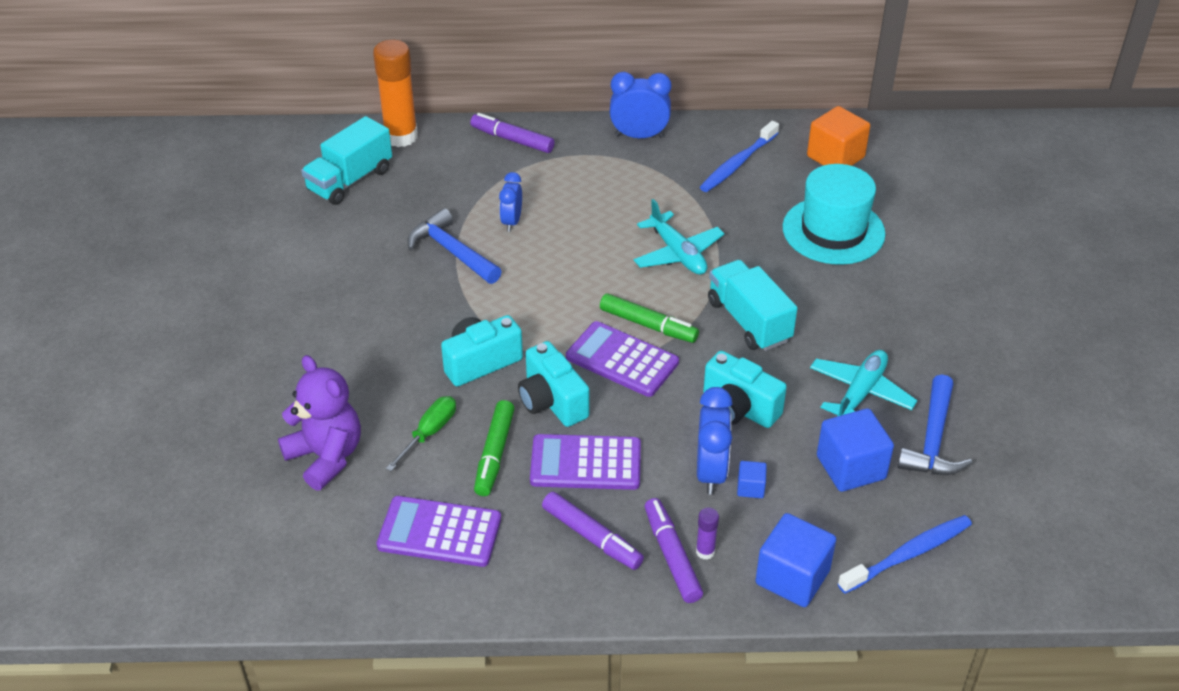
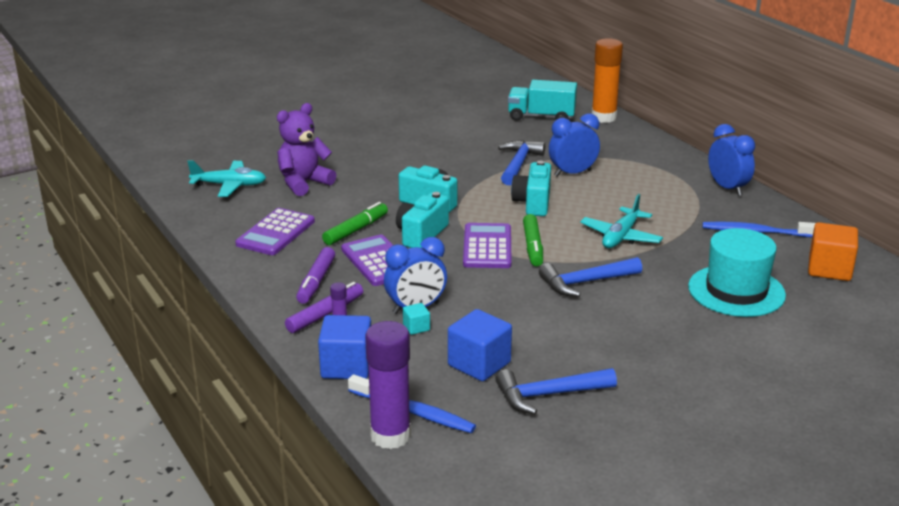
camera: 60 degrees right, 15 degrees down
purple teddy bear [278,355,361,491] -> purple teddy bear turned 150 degrees counterclockwise [277,103,336,196]
purple calculator [377,496,501,567] -> purple calculator turned 135 degrees counterclockwise [235,208,315,255]
green screwdriver [386,396,456,472] -> none
purple marker [470,113,555,153] -> none
green marker [474,400,515,496] -> green marker turned 150 degrees clockwise [322,202,388,245]
blue clock [499,172,522,232] -> blue clock [549,113,600,177], size x1.53
turquoise camera [703,351,787,428] -> turquoise camera moved to [511,161,551,216]
turquoise truck [708,260,798,351] -> blue hammer [539,257,642,297]
blue cube [737,461,767,498] -> turquoise cube [403,303,430,335]
turquoise plane [810,350,918,416] -> turquoise plane moved to [187,160,266,197]
none -> purple glue stick [365,321,411,449]

